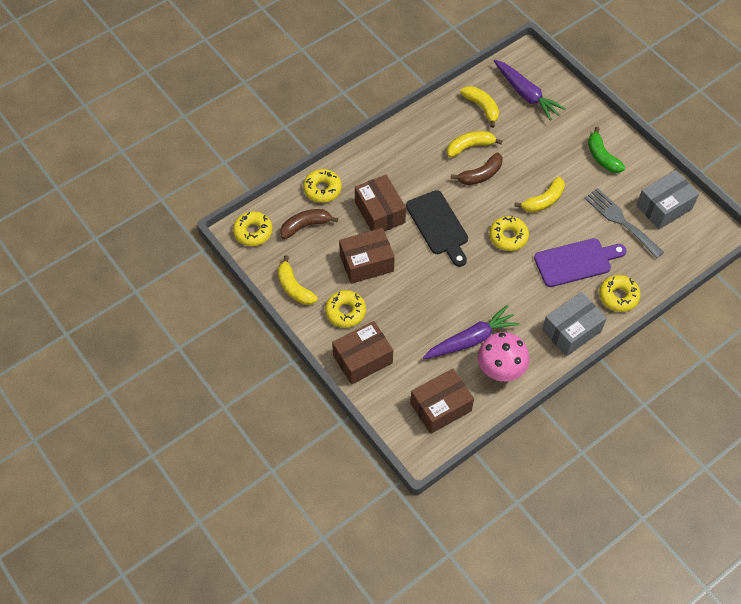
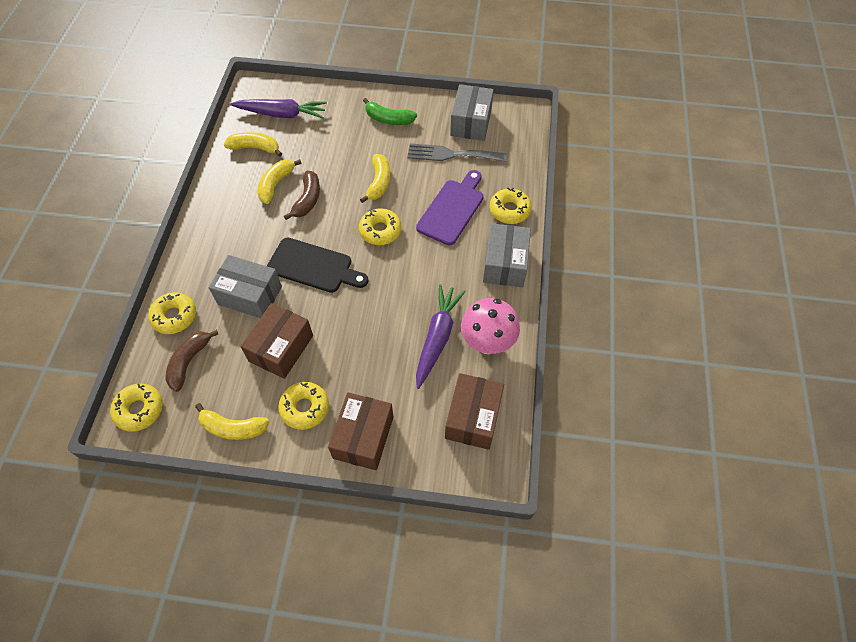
camera: 45 degrees left, 0 degrees up
brown box [355,175,406,231] -> grey box [209,255,282,318]

